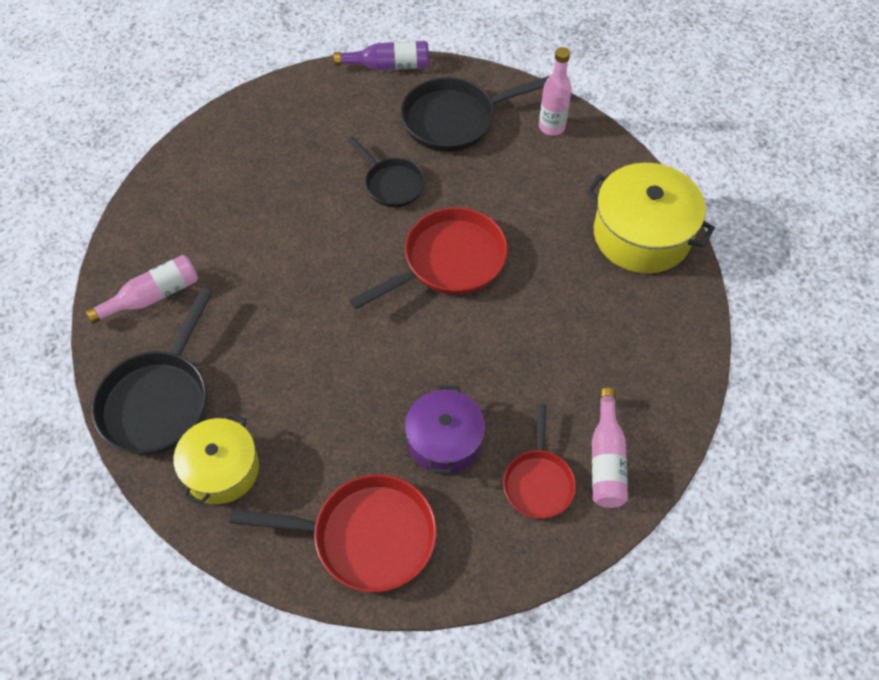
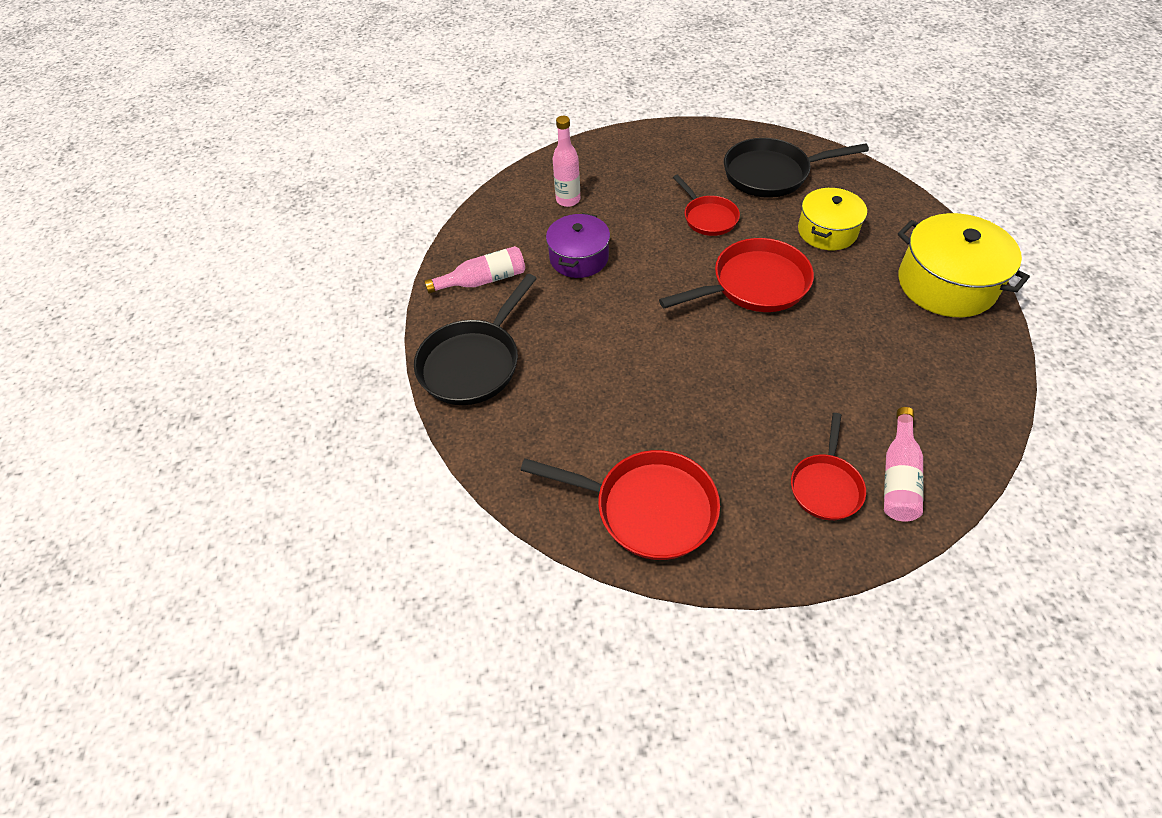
camera: 15 degrees right, 5 degrees down
yellow pot [174,413,259,505] -> yellow pot moved to [798,188,867,250]
purple bottle [334,41,429,70] -> none
black pan [347,136,425,207] -> red pan [673,175,740,236]
purple pot [405,385,485,474] -> purple pot moved to [546,213,610,278]
pink bottle [539,47,572,135] -> pink bottle moved to [553,116,580,207]

